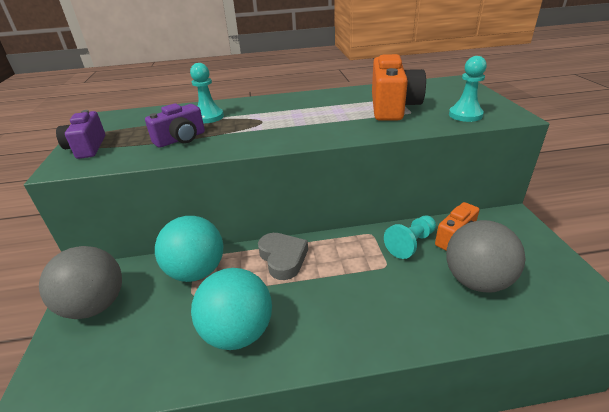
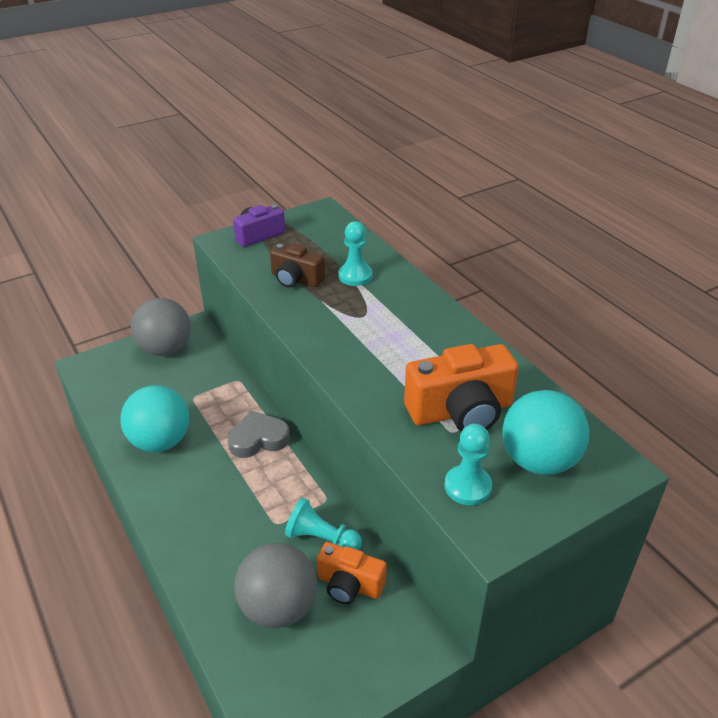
camera: 65 degrees right, 5 degrees up
purple camera [145,103,205,148] -> brown camera [270,243,325,288]
turquoise ball [155,216,223,282] -> turquoise ball moved to [503,390,589,475]
grey heart [258,233,308,280] -> grey heart turned 150 degrees counterclockwise [228,410,290,458]

